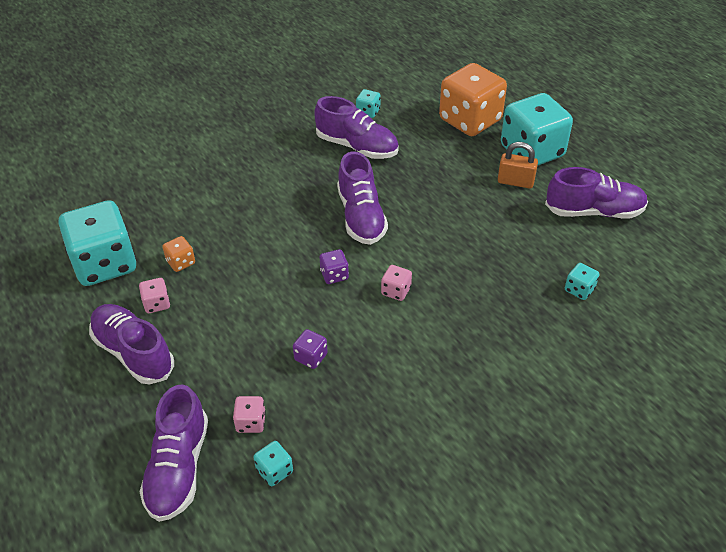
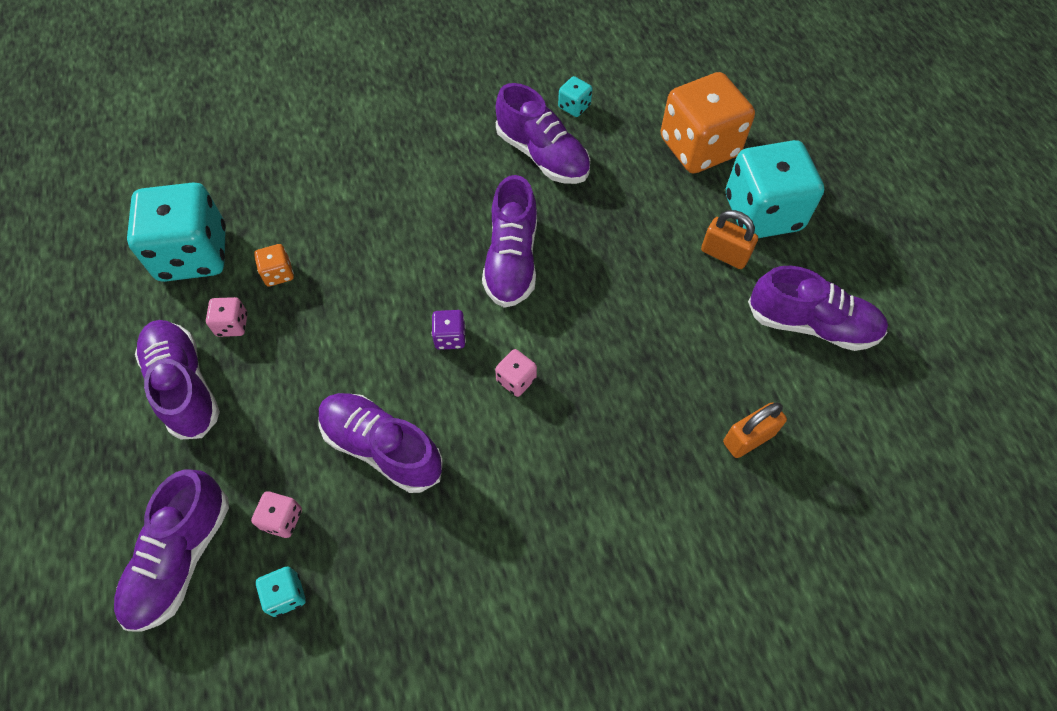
camera: 15 degrees right, 15 degrees up
purple dice [293,329,328,369] -> purple shoe [319,393,443,493]
turquoise dice [565,263,600,300] -> orange padlock [723,402,787,458]

